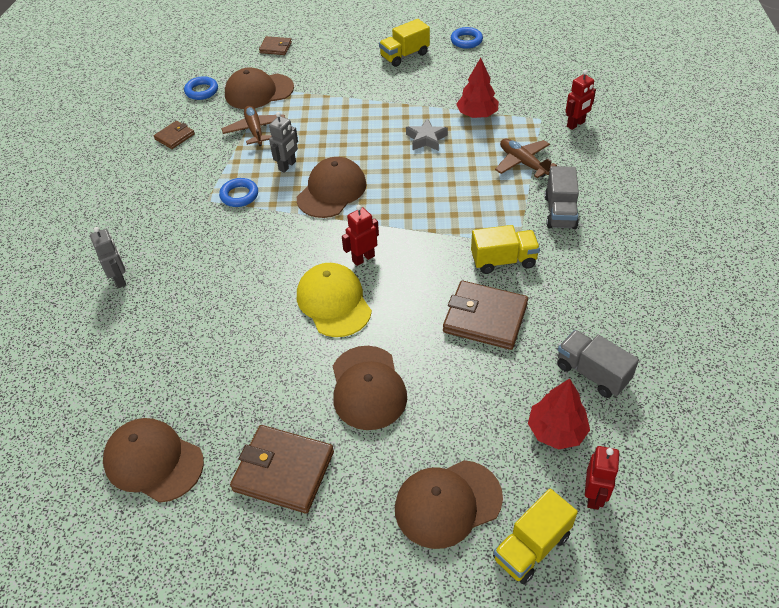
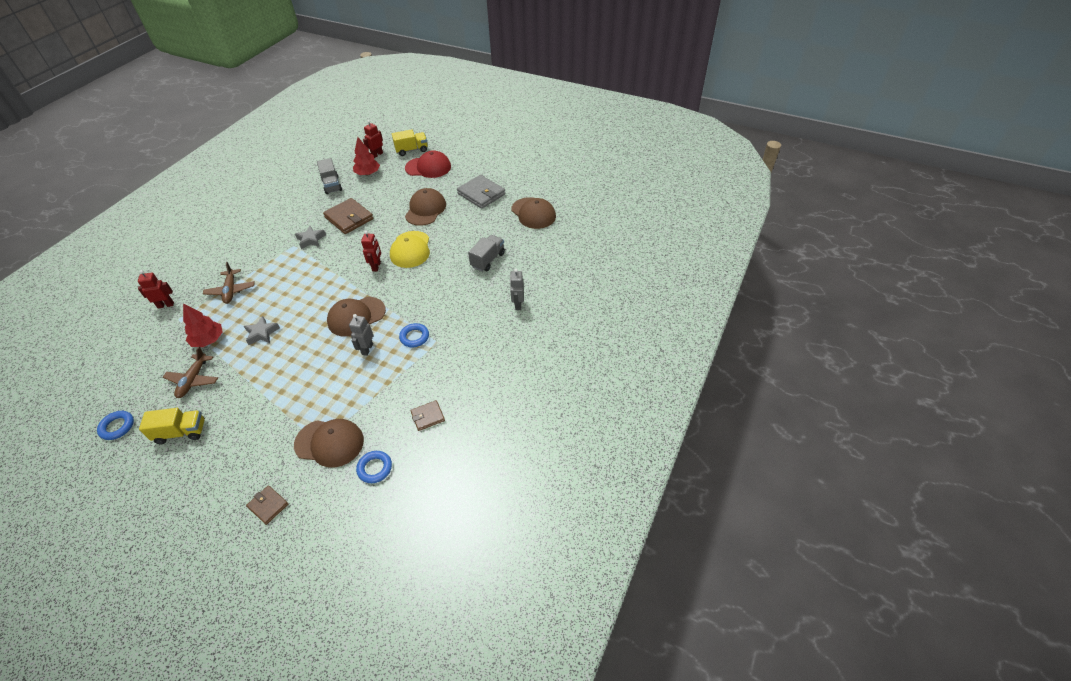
camera: 155 degrees left, 0 degrees up
brown plane [221,105,285,146] -> brown plane moved to [163,346,218,398]
brown wallet [230,425,334,514] -> grey wallet [457,175,506,209]
grey robot [269,112,298,173] -> grey robot turned 45 degrees counterclockwise [349,314,373,356]
red robot [342,205,379,266] -> red robot turned 75 degrees counterclockwise [361,231,381,271]
brown cap [395,460,503,549] -> red cap [405,150,451,178]
yellow truck [471,225,540,274] -> grey star [295,226,326,249]
grey truck [545,166,579,229] -> grey truck moved to [468,235,505,272]

